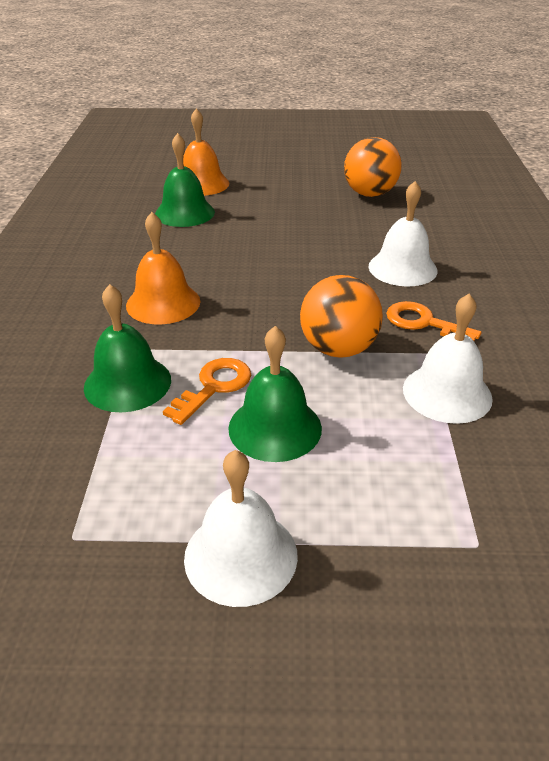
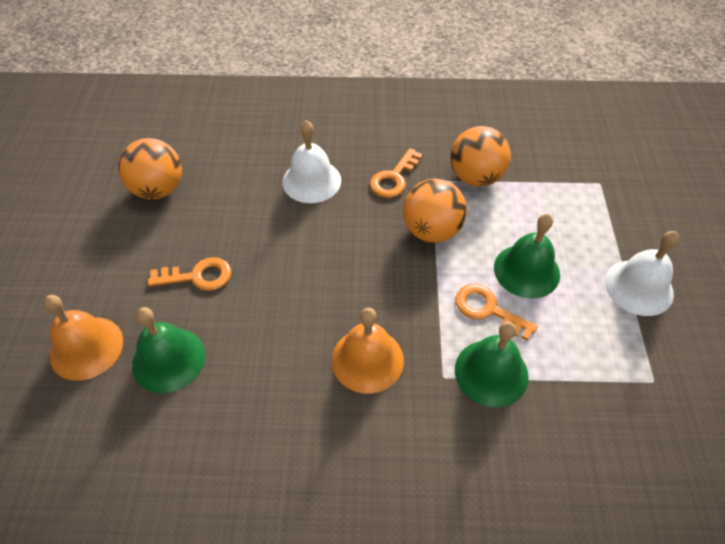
camera: 90 degrees left, 15 degrees up
white bell [403,294,493,424] -> orange ball [450,126,511,186]
none -> orange key [148,257,231,291]

